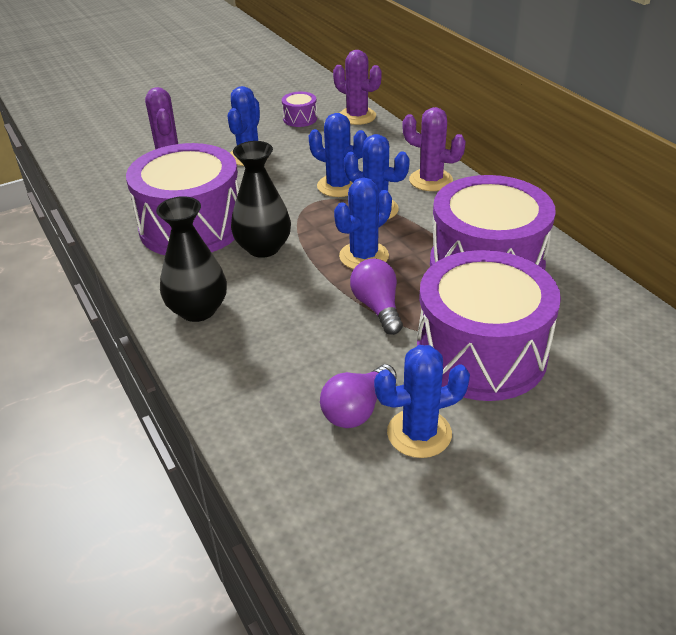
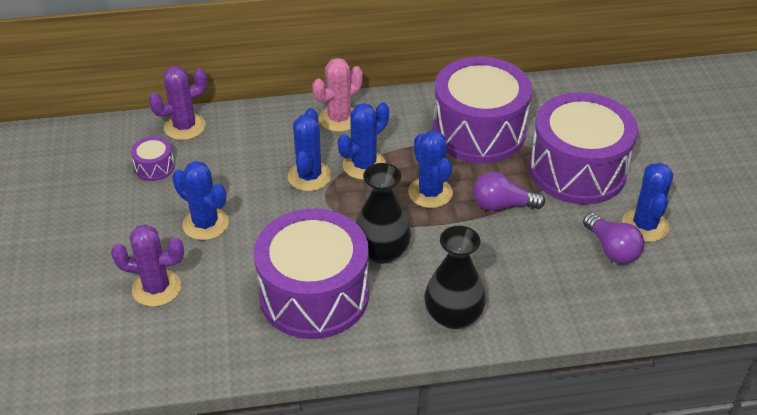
camera: 70 degrees left, 5 degrees up
blue cactus [309,113,367,197] -> blue cactus turned 45 degrees counterclockwise [288,108,331,191]
purple cactus [402,107,466,191] -> pink cactus [312,58,363,132]

